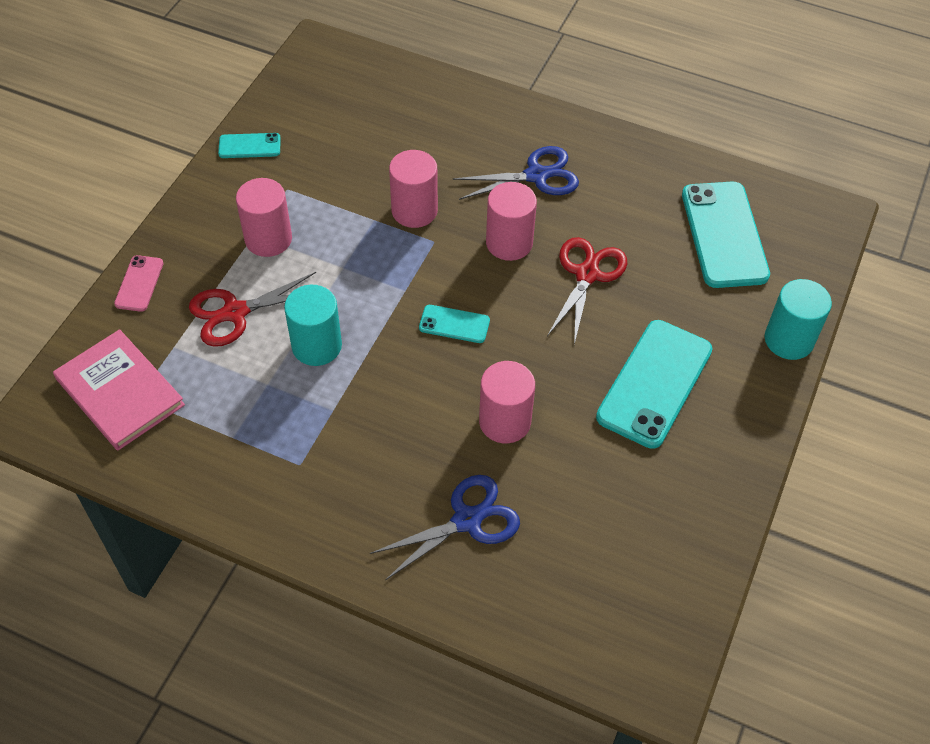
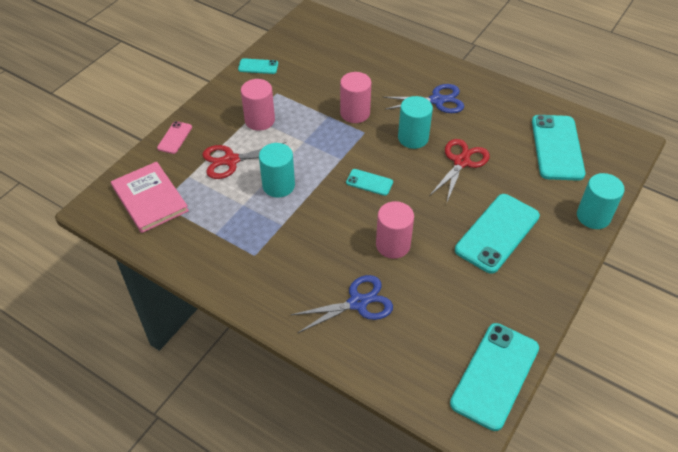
camera: 10 degrees right, 5 degrees down
pink cylinder [486,182,537,261] -> turquoise cylinder [398,96,433,149]
none -> turquoise phone [450,323,539,431]

